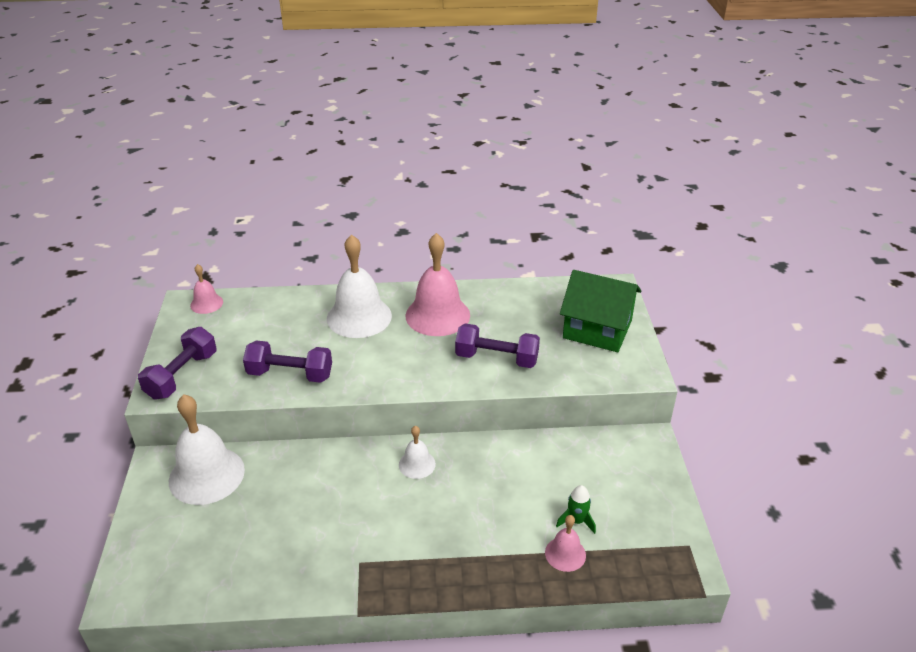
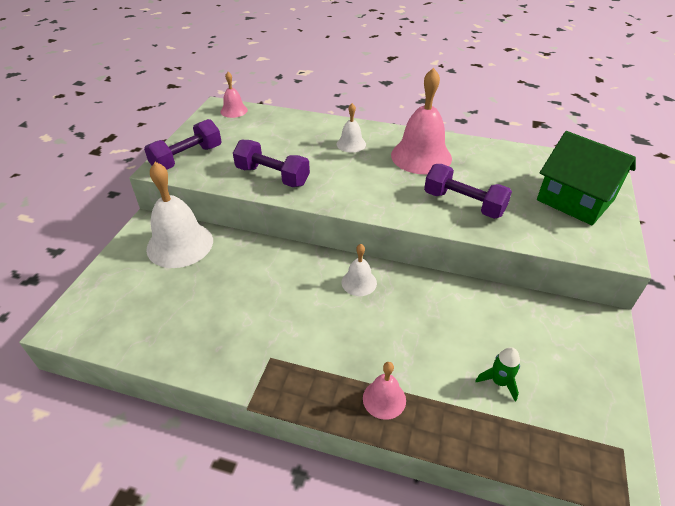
camera: 20 degrees right, 5 degrees up
white bell [327,234,392,338] -> white bell [337,103,366,152], size x0.50
pink bell [545,515,586,572] -> pink bell moved to [363,362,406,420]

